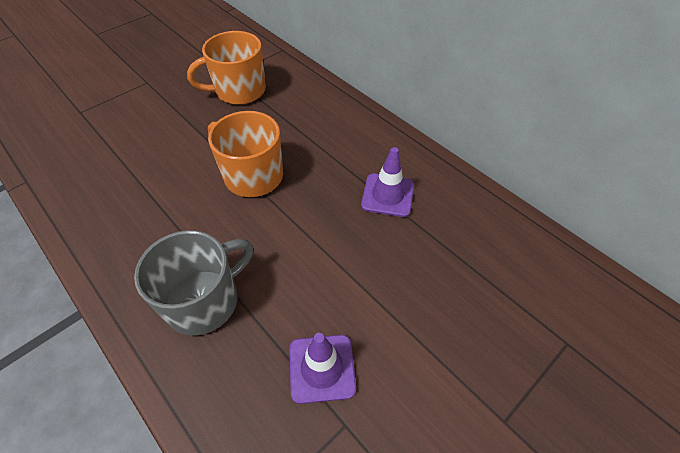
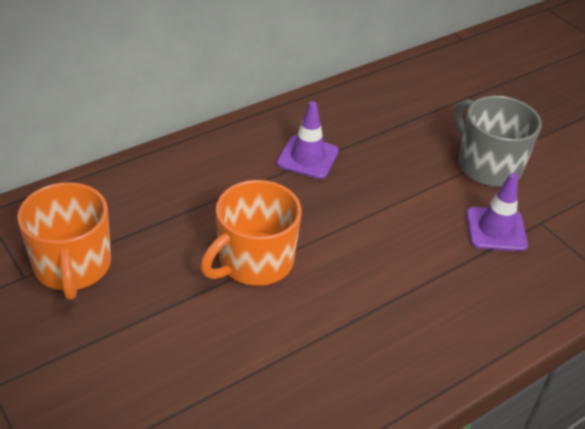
camera: 85 degrees left, 10 degrees down
grey mug [134,230,253,336] -> grey mug moved to [454,96,542,187]

